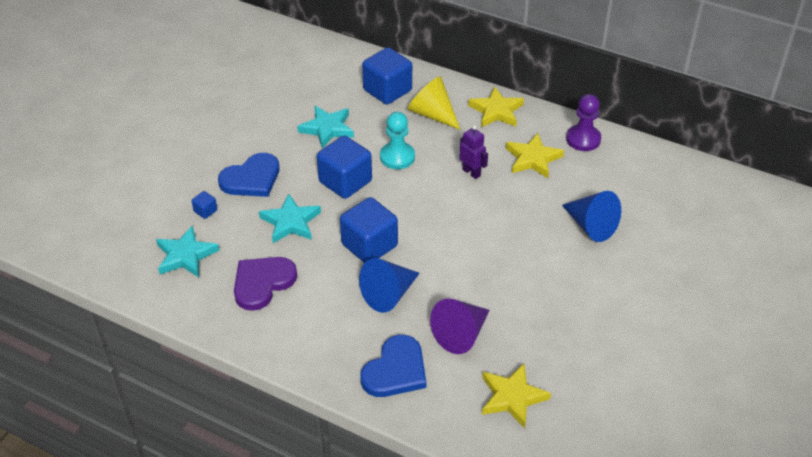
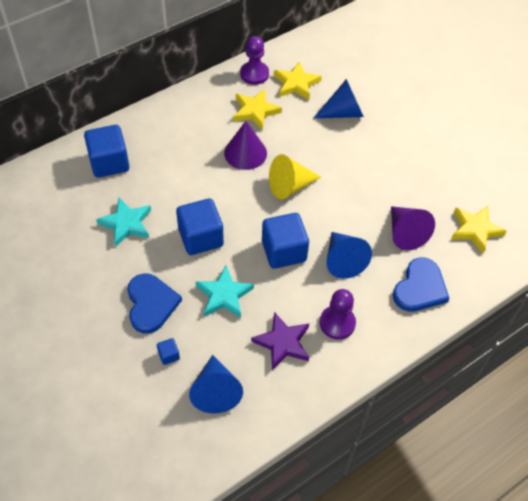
camera: 65 degrees left, 10 degrees up
turquoise star [156,225,219,277] -> blue cone [189,355,243,413]
purple heart [234,257,297,311] -> purple star [251,312,309,370]
blue heart [360,335,426,397] -> blue heart turned 60 degrees clockwise [393,258,450,312]
turquoise pawn [380,112,415,169] -> none
yellow cone [408,76,460,130] -> yellow cone moved to [269,154,321,199]
purple robot [459,125,488,179] -> purple cone [224,121,267,170]
yellow star [468,87,524,127] -> yellow star moved to [274,61,322,100]
none -> purple pawn [320,289,356,340]

